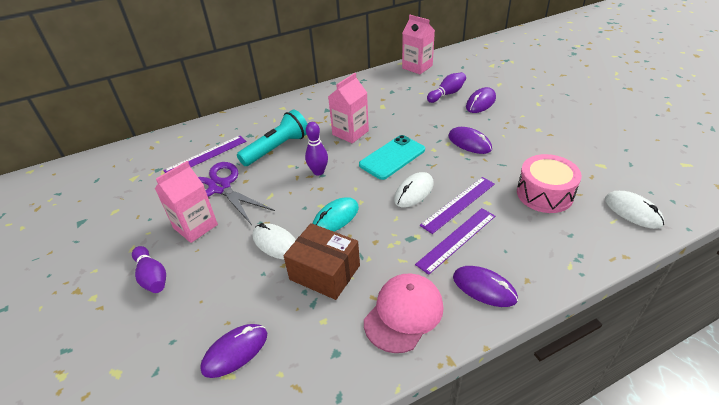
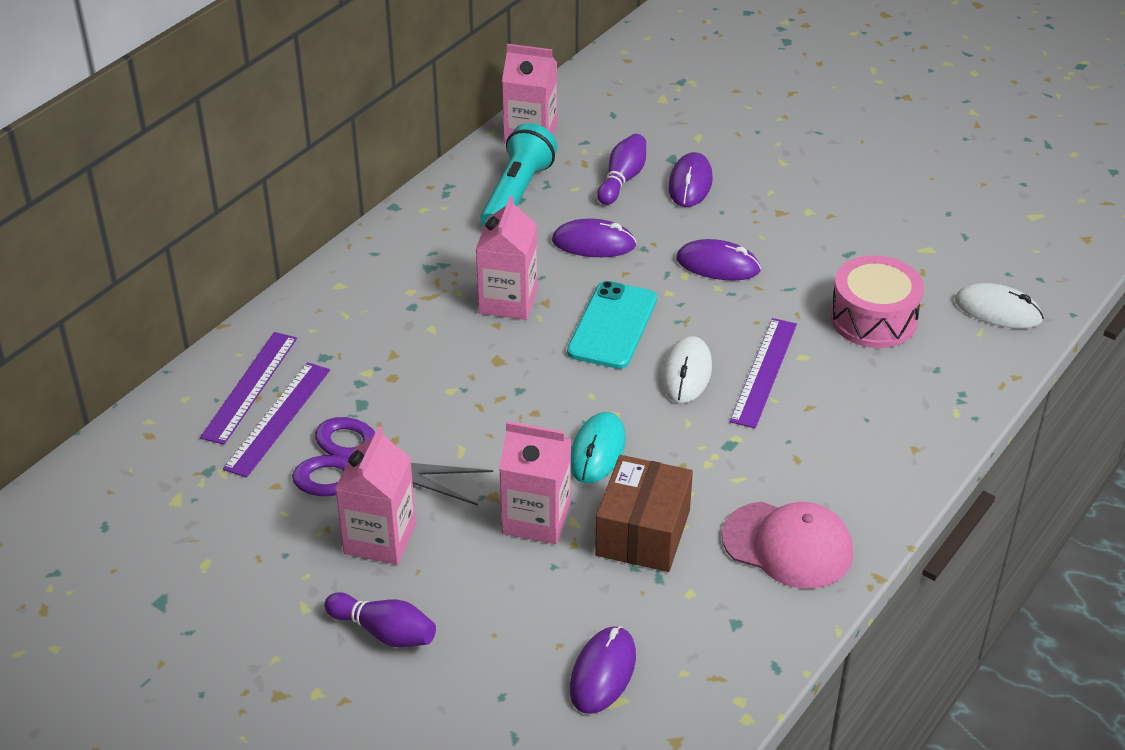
camera: 30 degrees left, 0 degrees up
turquoise flashlight [237,109,307,166] -> turquoise flashlight moved to [480,123,557,226]
white mouse [253,223,296,260] -> pink carton [499,421,571,544]
brown box [284,223,360,300] -> brown box turned 75 degrees counterclockwise [595,455,693,572]
purple bowling pin [305,122,328,176] -> none
pink cap [364,273,444,353] -> pink cap turned 105 degrees clockwise [722,502,853,589]
purple ruler [415,208,495,275] -> purple ruler moved to [200,332,297,445]
purple mouse [453,266,518,307] -> purple mouse moved to [552,219,636,257]

